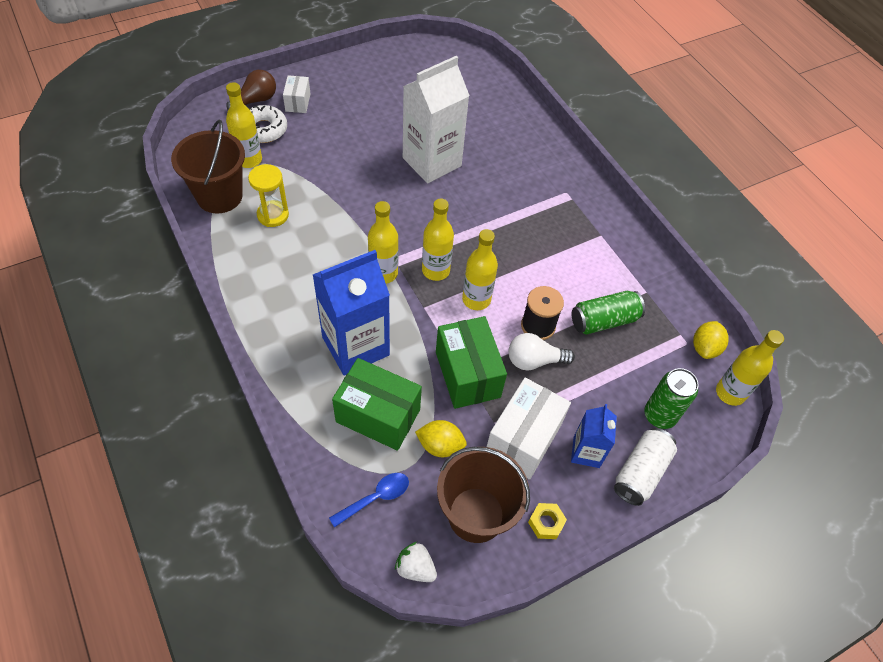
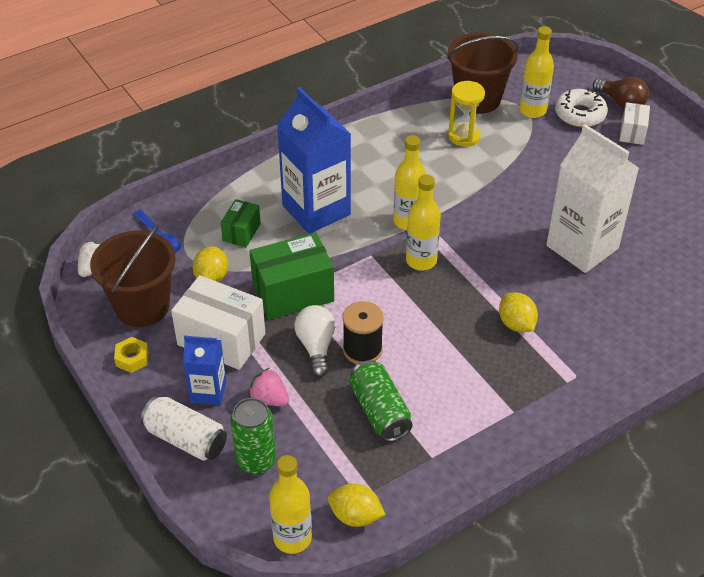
camera: 90 degrees right, 10 degrees down
white box [283,75,310,113] -> white box turned 75 degrees counterclockwise [619,102,650,145]
green box [332,358,422,451] -> green box [221,199,261,247], size x0.54
yellow bottle [462,229,498,310] -> none
none -> pink strawberry [249,368,289,406]
none -> yellow lemon [499,292,538,332]

